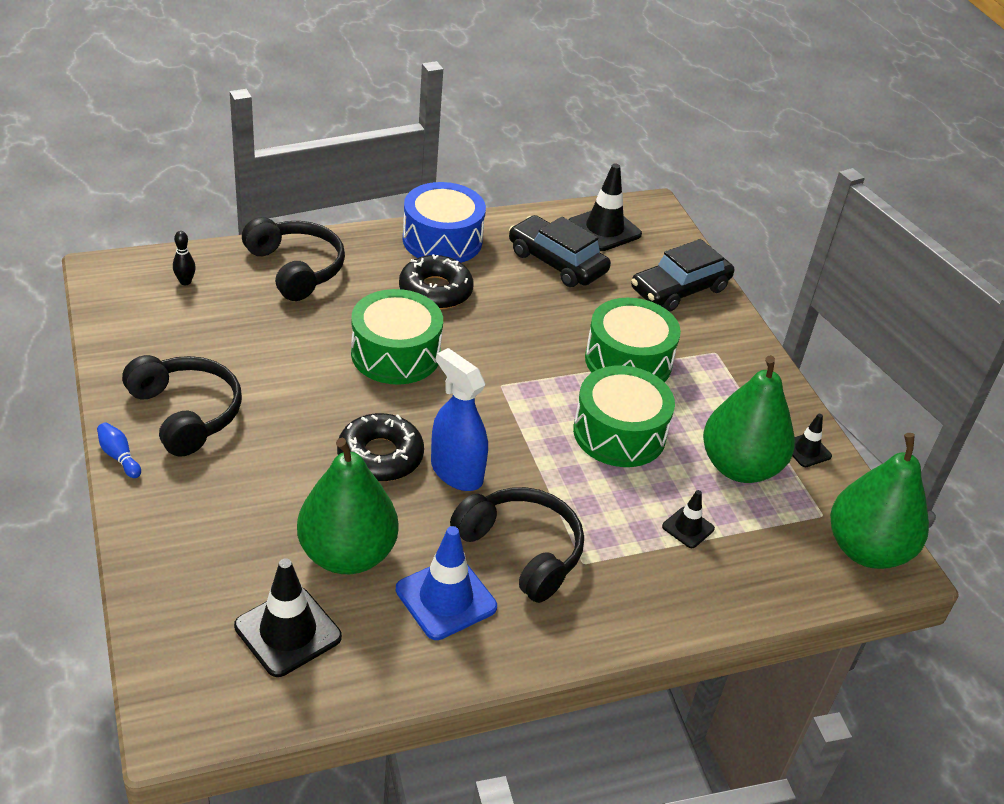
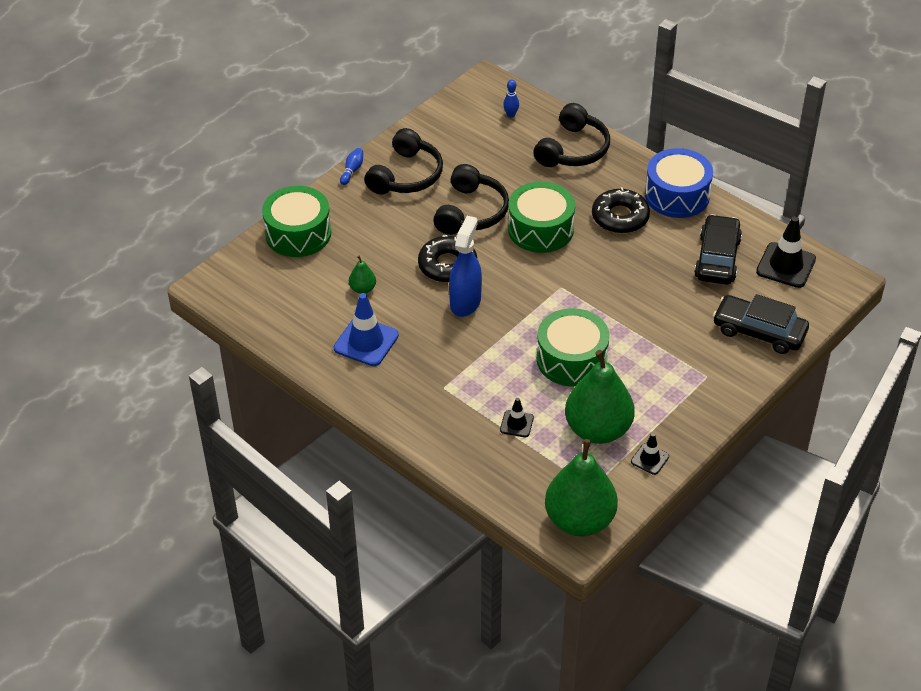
camera: 65 degrees right, 5 degrees up
black bowling pin [173,231,196,285] -> blue bowling pin [503,80,519,117]
black traffic cone [234,558,342,677] -> none
green pear [297,438,398,574] -> green pear [349,255,376,294], size x0.43
black headphones [450,487,584,603] -> black headphones moved to [433,164,509,235]
green drum [585,298,681,382] -> green drum moved to [262,186,331,257]

